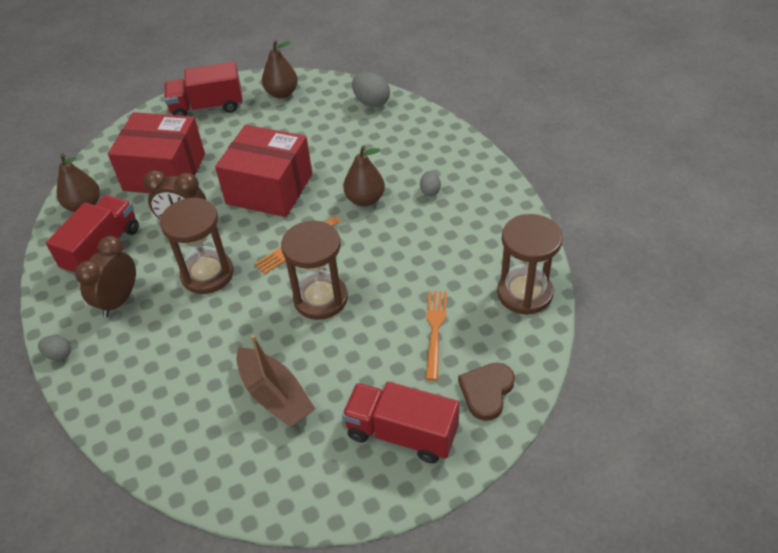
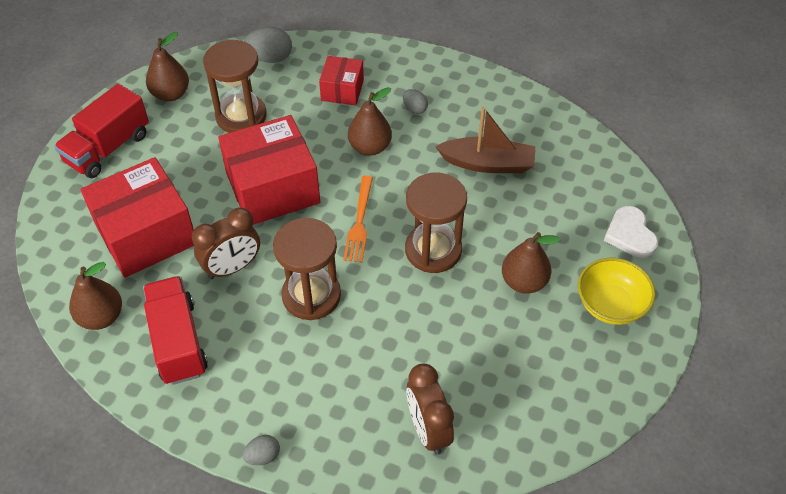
camera: 45 degrees left, 5 degrees up
brown clock [75,236,136,317] -> brown clock moved to [406,364,454,455]
brown boat [236,335,315,427] -> brown boat moved to [435,107,535,173]
red truck [342,382,459,463] -> yellow bowl [578,258,656,325]
orange fork [426,291,447,381] -> none
brown heart [458,363,515,421] -> white heart [604,206,658,258]
brown hourglass [497,214,563,315] -> brown hourglass moved to [203,40,267,133]
none -> red box [319,56,364,105]
none -> brown pear [502,232,560,294]

